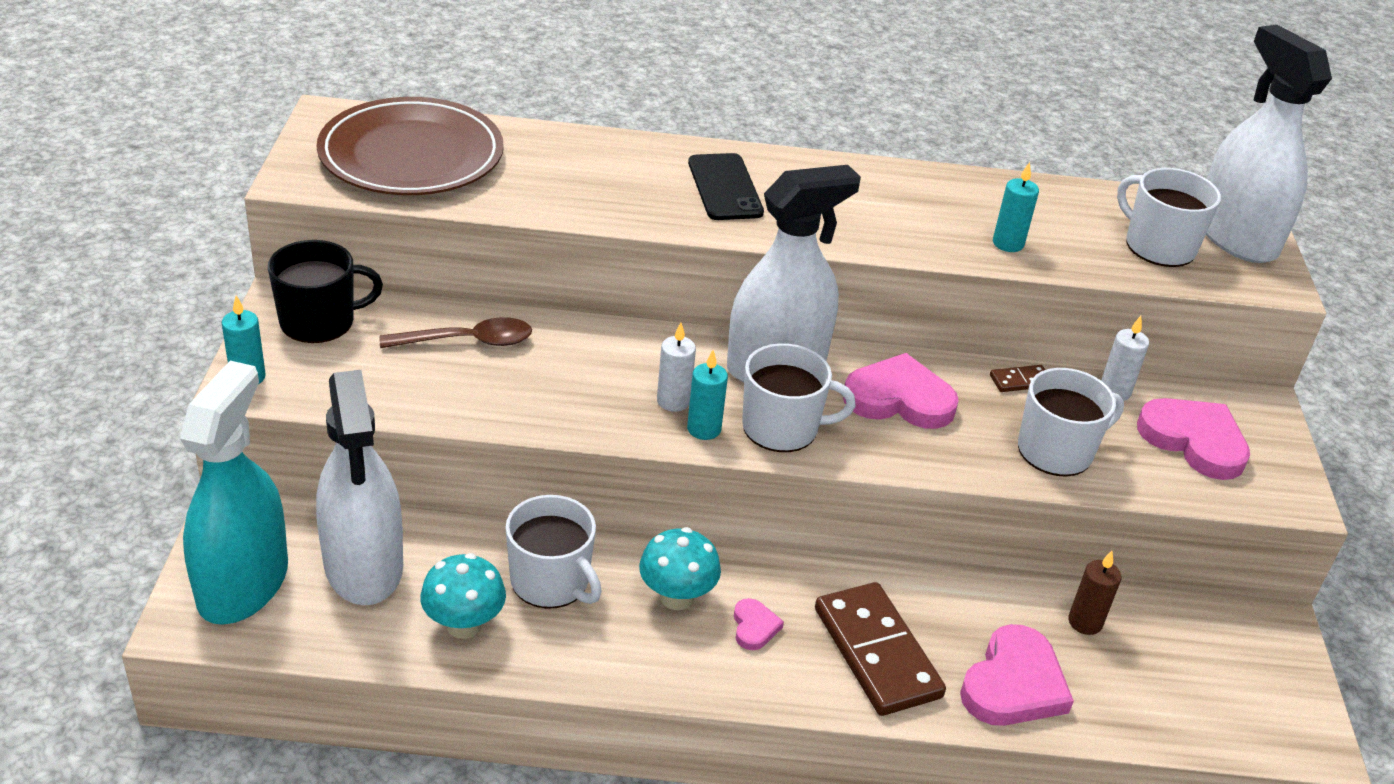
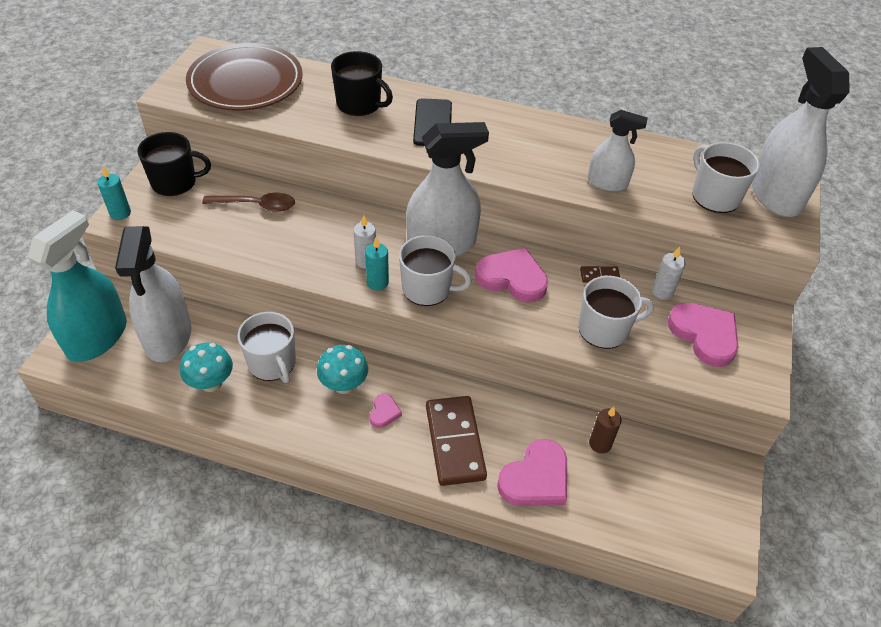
camera: 15 degrees right, 10 degrees up
turquoise candle [993,162,1039,252] -> white spray bottle [588,110,648,191]
none -> black mug [331,51,393,116]

